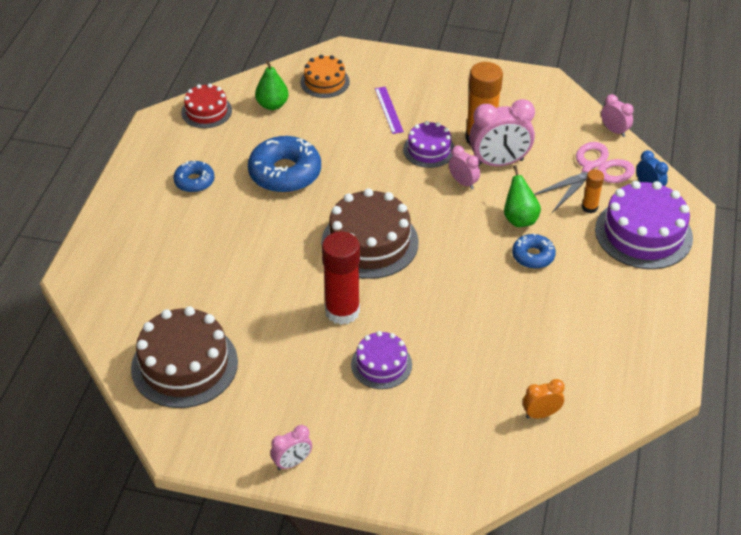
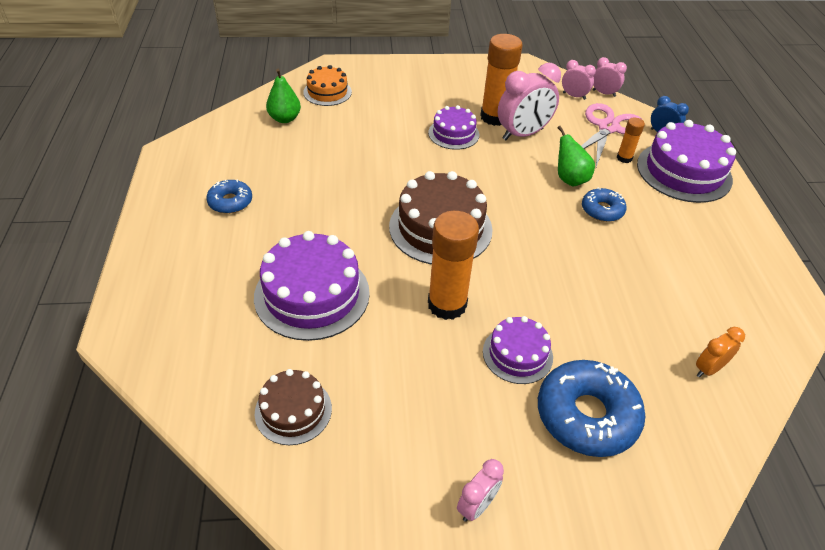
camera: 20 degrees left, 0 degrees up
brown cake [131,306,238,408] -> brown cake [255,369,332,445], size x0.58
red cake [181,83,232,128] -> none
blue donut [248,136,321,193] -> blue donut moved to [538,360,645,457]
red glue stick [322,232,360,325] -> orange glue stick [428,211,479,320]
purple ruler [375,87,404,134] -> none
pink clock [449,146,480,189] -> pink clock moved to [562,60,596,100]
none -> purple cake [254,231,370,341]

